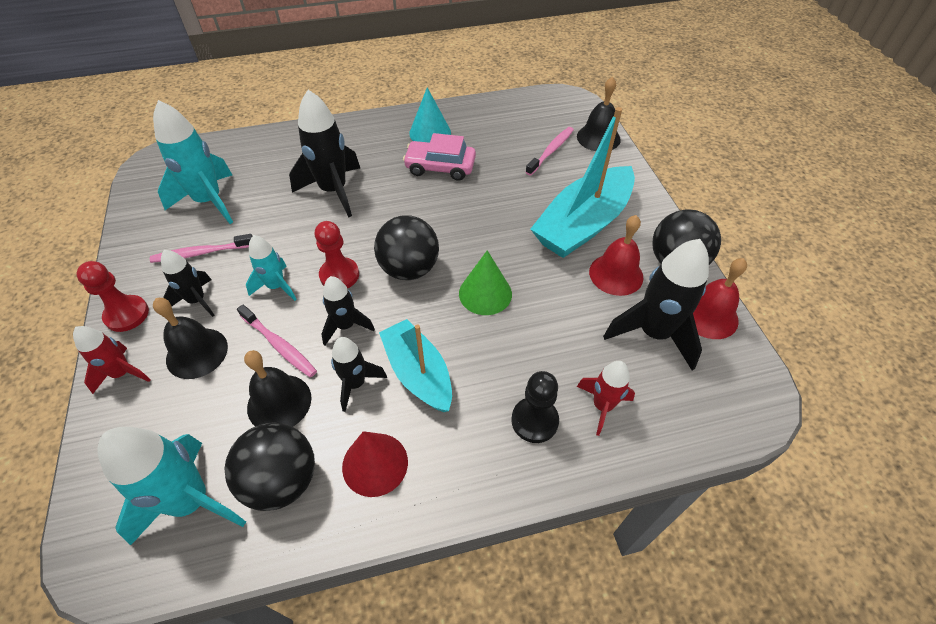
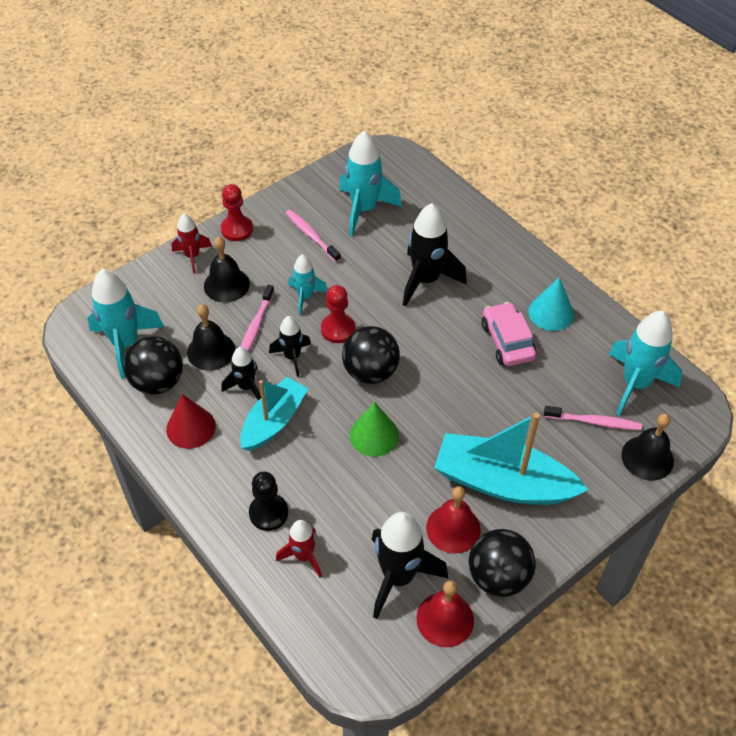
camera: 65 degrees right, 0 degrees up
black rocket [161,250,215,317] -> none
none -> turquoise rocket [609,311,682,416]

